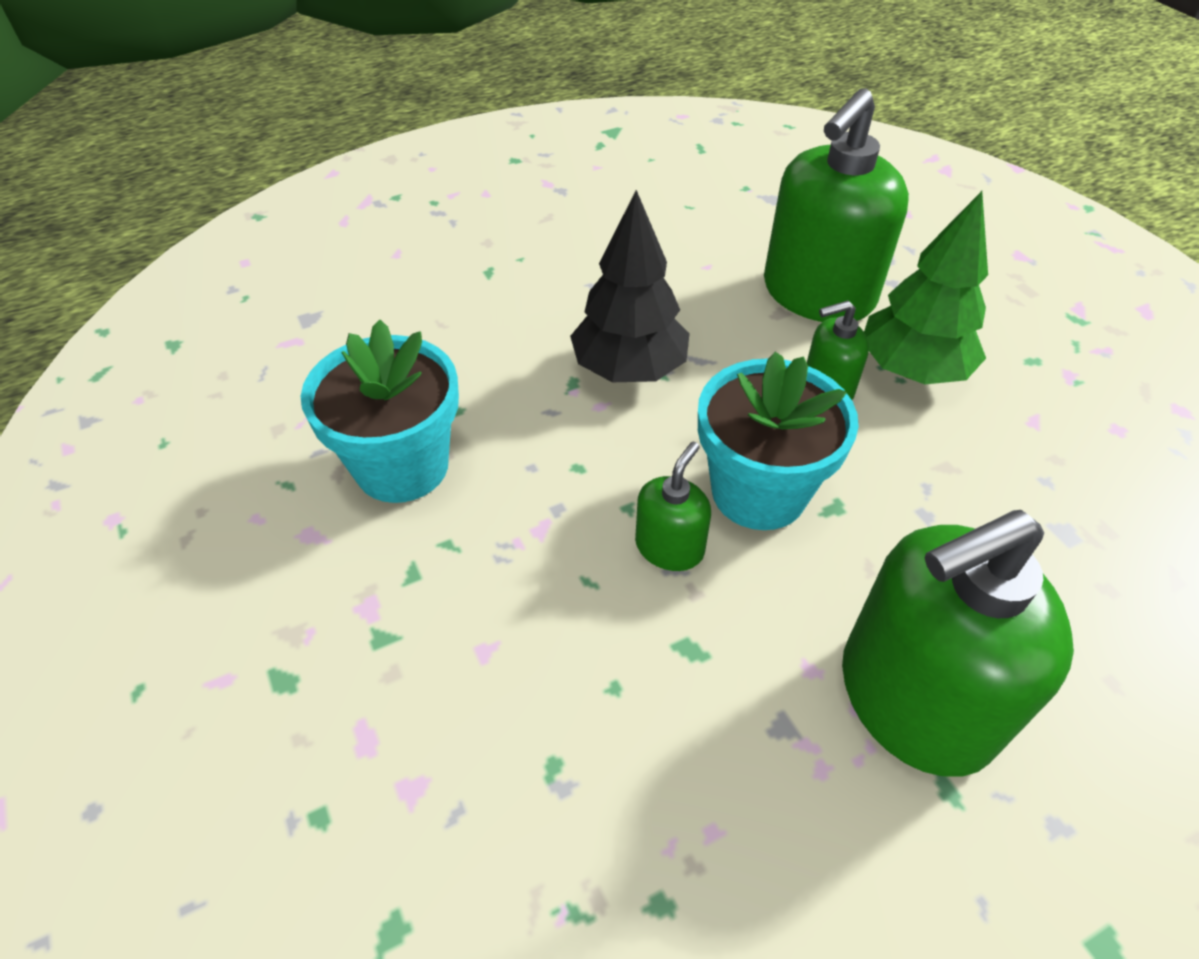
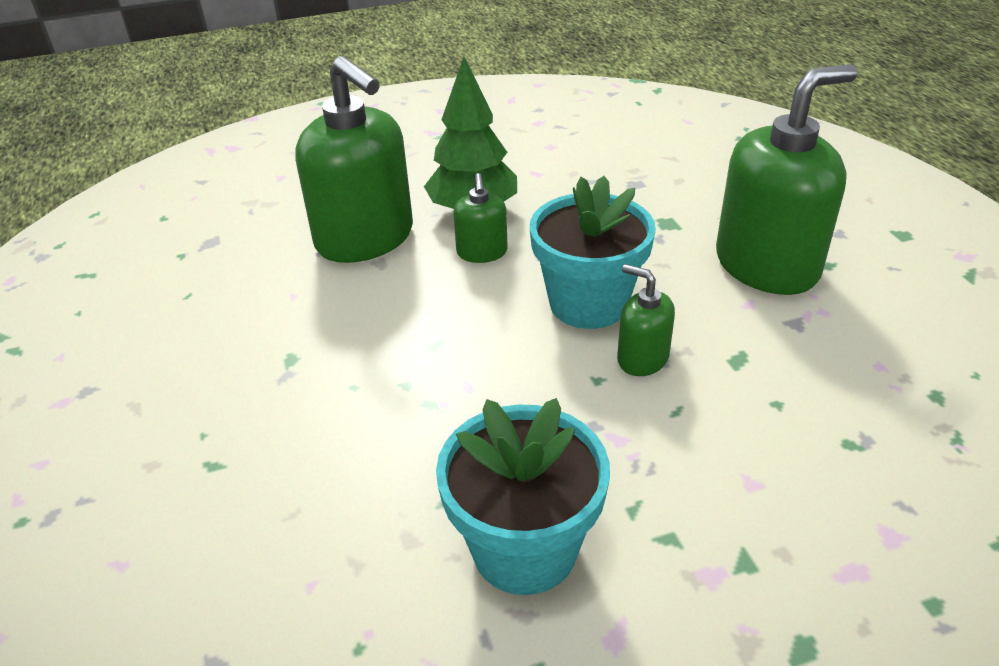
camera: 80 degrees left, 10 degrees down
black tree [570,190,690,382] -> none
green soap dispenser [842,510,1074,776] -> green soap dispenser turned 105 degrees counterclockwise [716,64,857,295]

